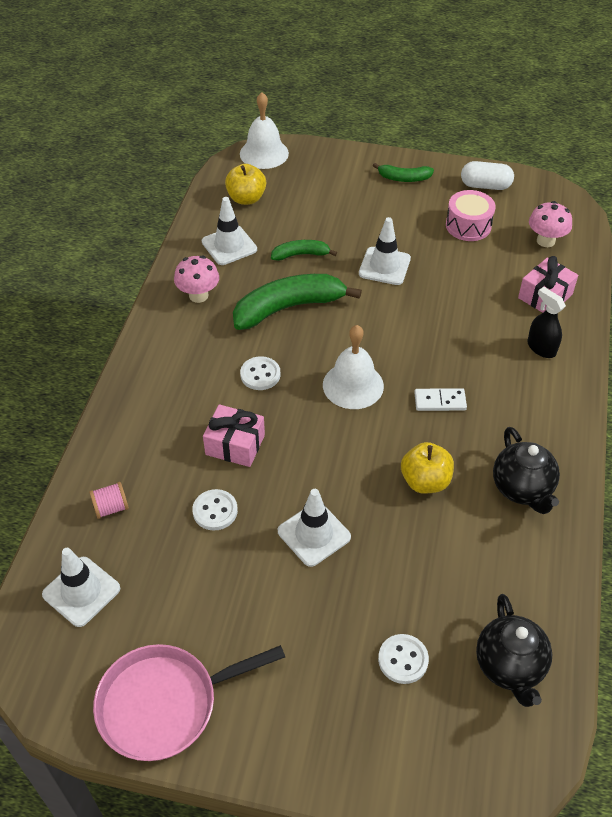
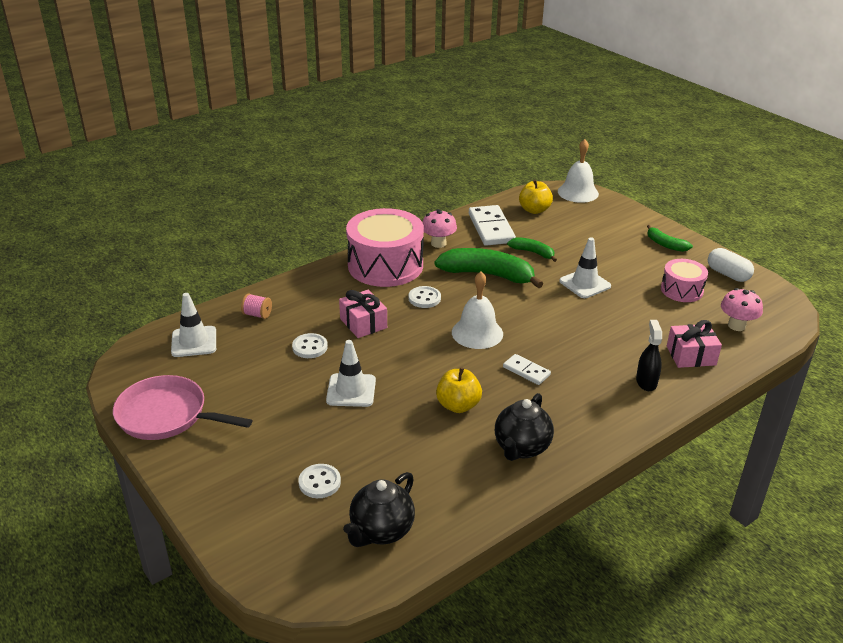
camera: 40 degrees right, 15 degrees down
white traffic cone [202,197,257,265] -> white domino [469,205,516,246]
none -> pink drum [346,208,424,287]

